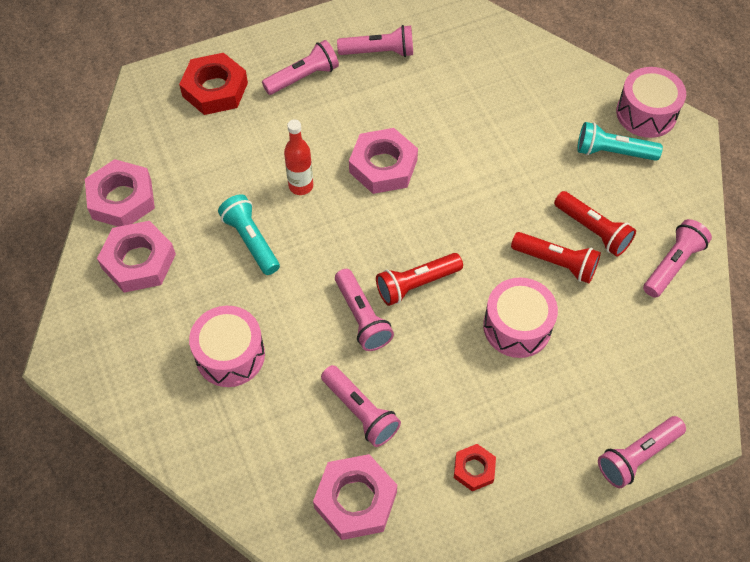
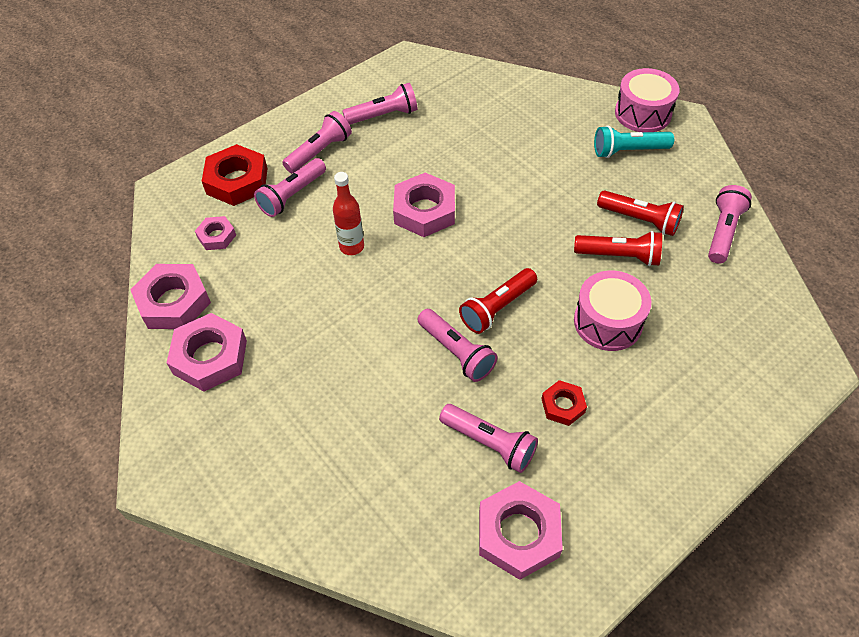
camera: 15 degrees left, 5 degrees down
pink drum [189,306,265,387] -> none
turquoise flashlight [218,194,280,275] -> none
red nut [454,444,496,491] -> red nut moved to [541,380,587,426]
pink flashlight [598,416,686,488] -> pink flashlight moved to [254,158,326,217]
none -> pink nut [195,216,236,250]

